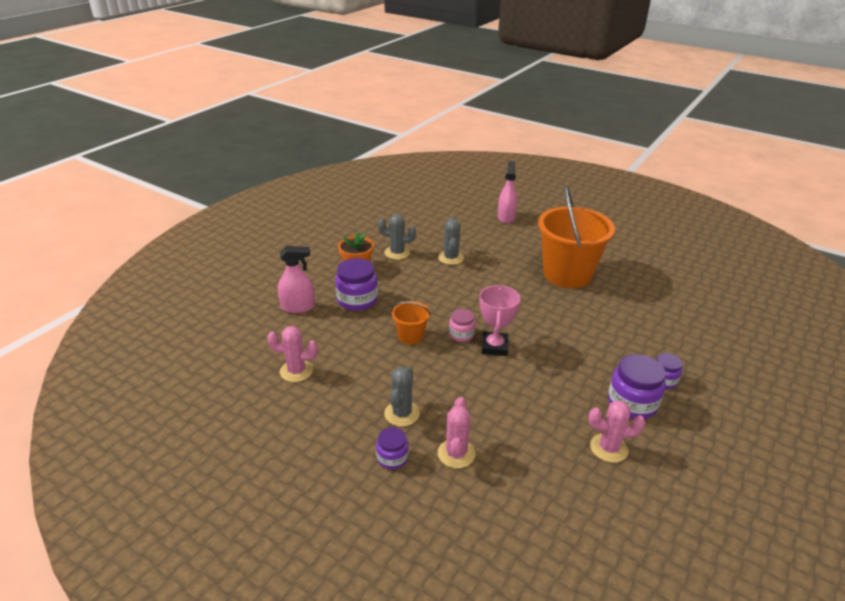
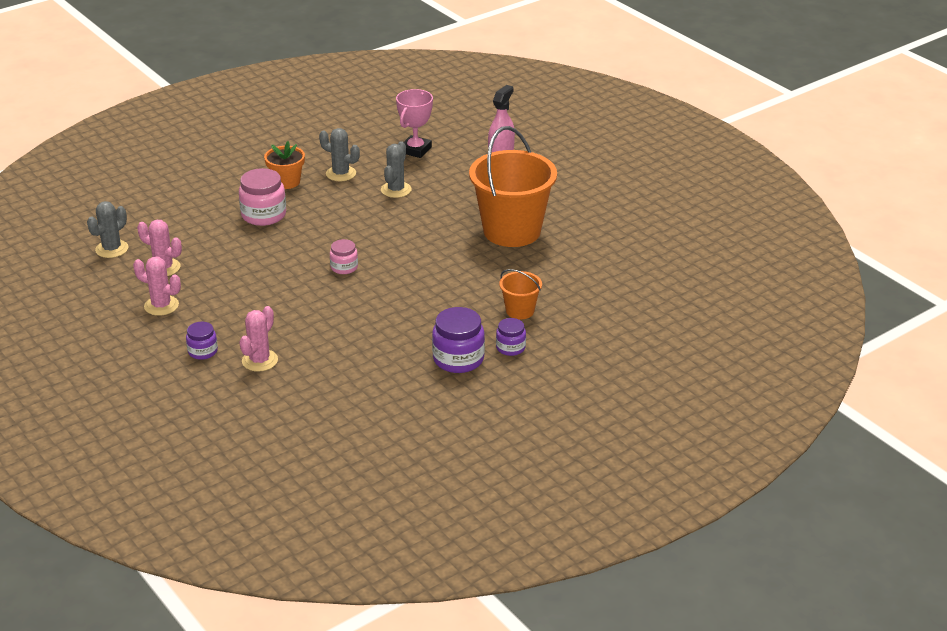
camera: 20 degrees right, 0 degrees up
pink spray bottle [278,246,315,313] -> none
purple jar [335,258,378,311] -> pink jar [239,168,286,226]
grey cactus [384,367,420,427] -> grey cactus moved to [87,201,129,258]
orange bucket [391,301,431,345] -> orange bucket moved to [499,269,542,319]
pink trophy [480,285,520,356] -> pink trophy moved to [396,89,433,158]
pink cactus [588,400,645,463] -> pink cactus moved to [133,257,181,316]

